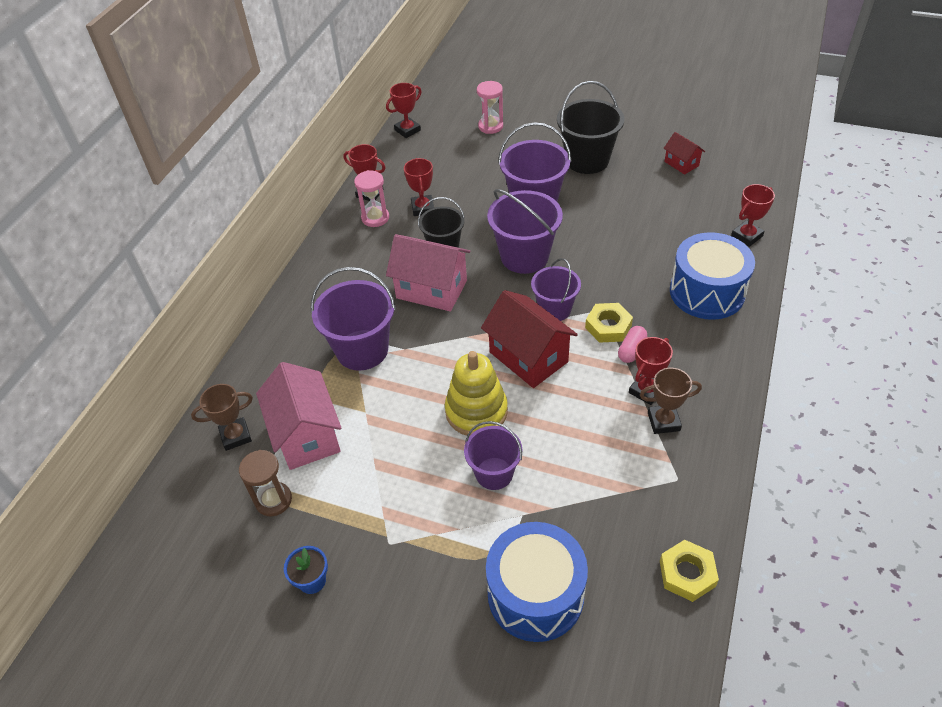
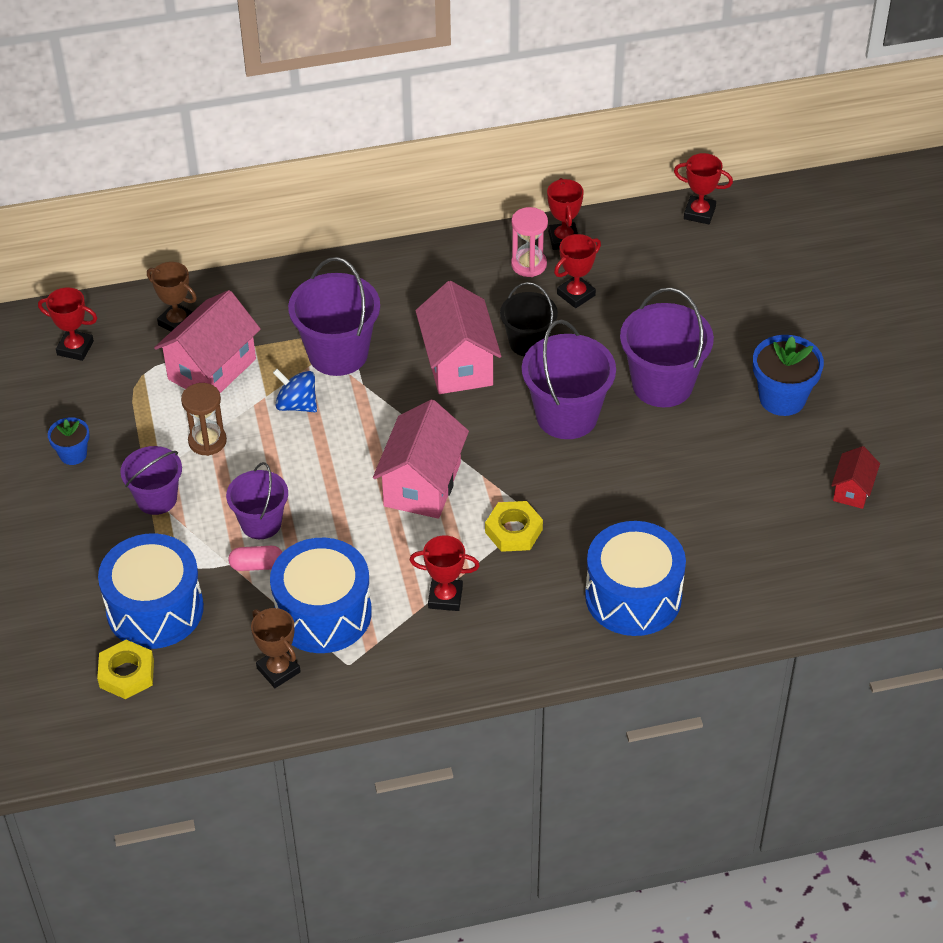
camera: 55 degrees right, 0 degrees up
brown hourglass [239,450,292,516] -> brown hourglass moved to [181,383,227,456]
yellow stacking toy [445,351,508,436] -> none
pink hourglass [477,81,503,134] -> none
red house [481,290,578,388] -> pink house [373,399,469,519]
purple bucket [531,258,581,321] -> purple bucket moved to [120,446,182,515]
black bucket [557,81,624,174] -> blue flower pot [753,335,824,416]
pink capsule [618,326,647,363] -> pink capsule moved to [228,546,282,571]
brown trophy [640,368,702,434] -> brown trophy moved to [251,608,301,688]
yellow nut [660,540,719,602] -> yellow nut moved to [97,640,154,699]
red trophy [731,184,775,247] -> red trophy moved to [38,287,97,361]
none -> blue drum [270,538,372,653]
none -> blue spinning top [273,369,317,412]

